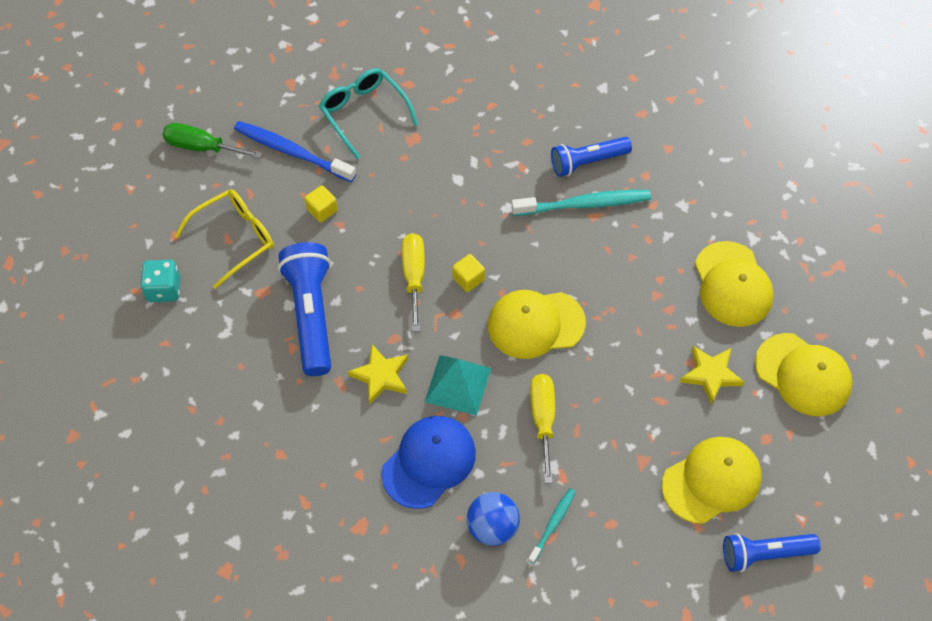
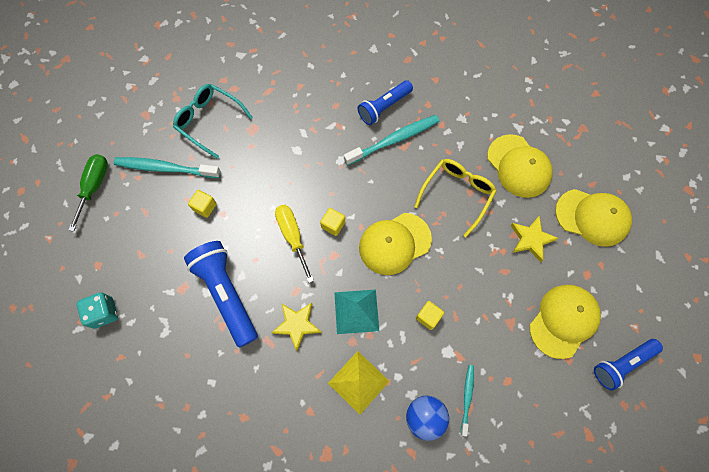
camera: 20 degrees left, 10 degrees up
green screwdriver [162,123,262,158] -> green screwdriver turned 105 degrees clockwise [68,154,108,232]
yellow glasses [175,189,274,289] -> yellow glasses moved to [414,159,496,237]
blue toothbrush [234,121,356,182] -> turquoise toothbrush [114,157,221,178]
blue cap [381,416,476,509] -> yellow pyramid [328,351,389,415]
yellow screwdriver [530,374,555,483] -> yellow cube [416,301,444,330]

